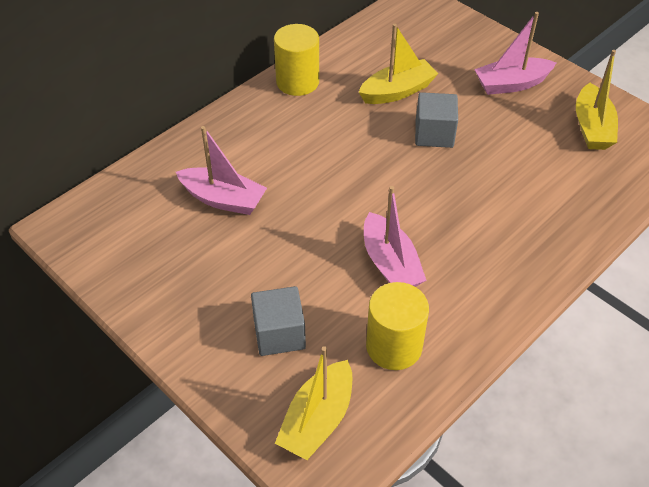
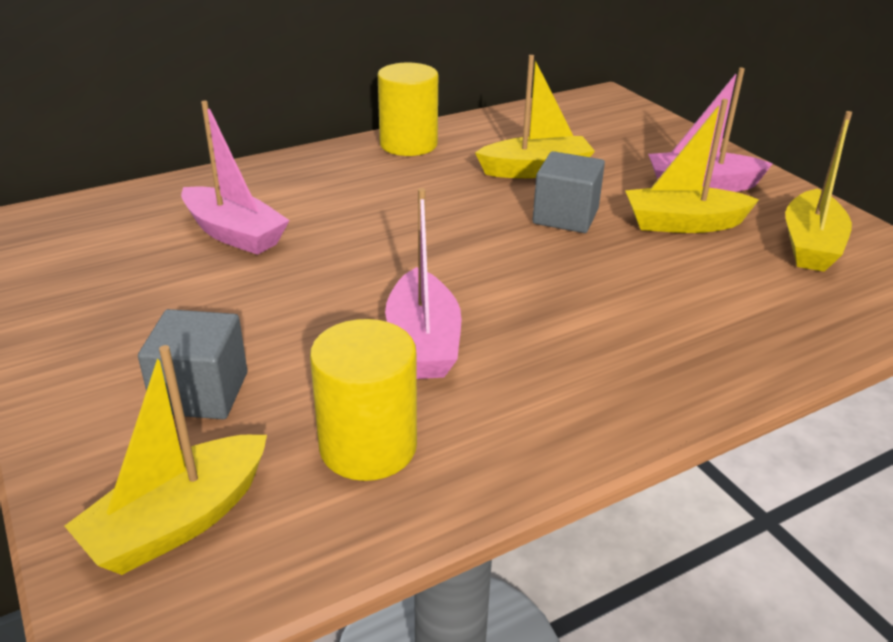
camera: 15 degrees right, 15 degrees down
none -> yellow boat [625,99,759,233]

